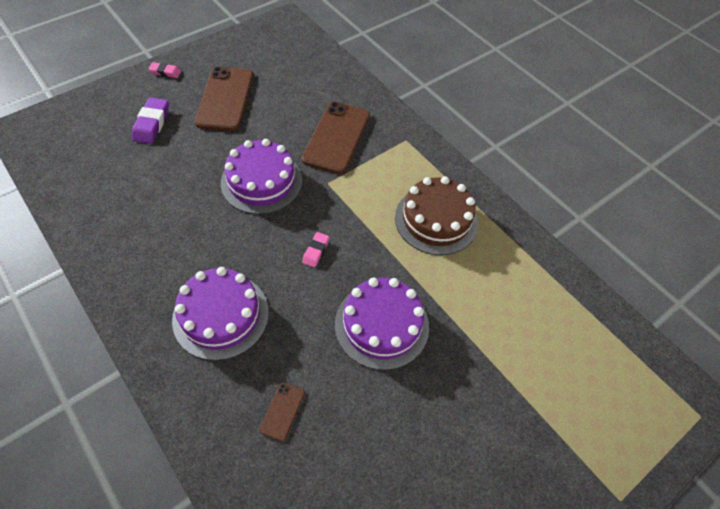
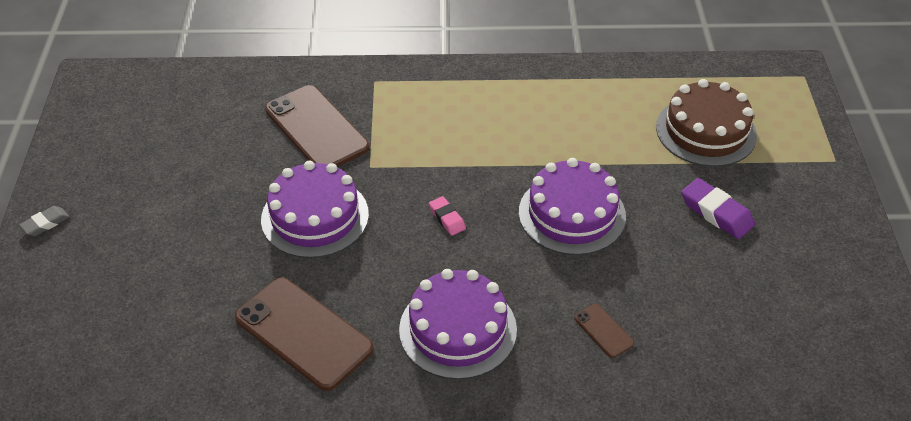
camera: 50 degrees left, 10 degrees down
purple eraser [132,97,169,144] -> purple eraser moved to [681,178,755,239]
pink eraser [149,62,181,78] -> grey eraser [19,206,70,236]
brown phone [195,67,253,131] -> brown phone moved to [235,277,374,391]
brown cake [395,176,478,255] -> brown cake moved to [656,79,757,167]

